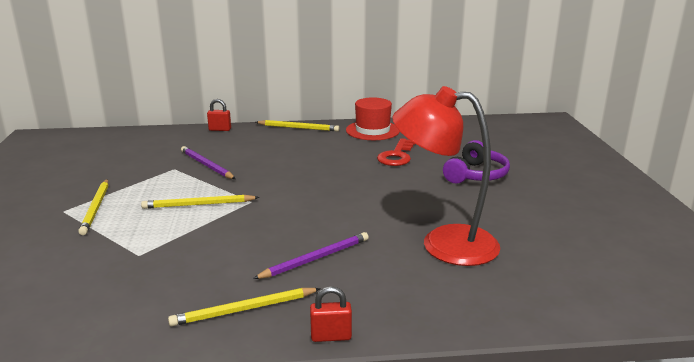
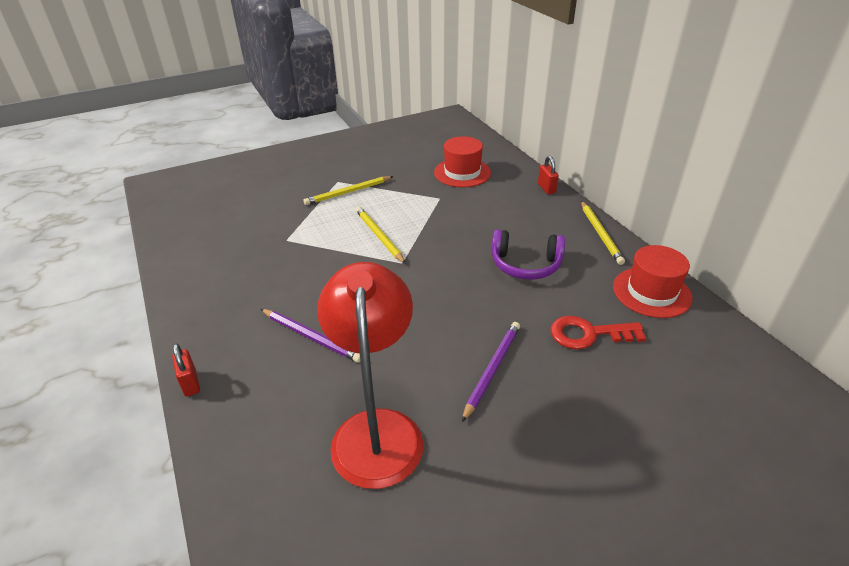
camera: 70 degrees right, 15 degrees up
yellow pencil [168,288,321,326] -> none
purple pencil [181,146,236,179] -> purple pencil moved to [462,322,520,422]
purple headphones [443,140,510,184] -> purple headphones moved to [491,229,565,280]
none -> red hat [434,136,491,187]

